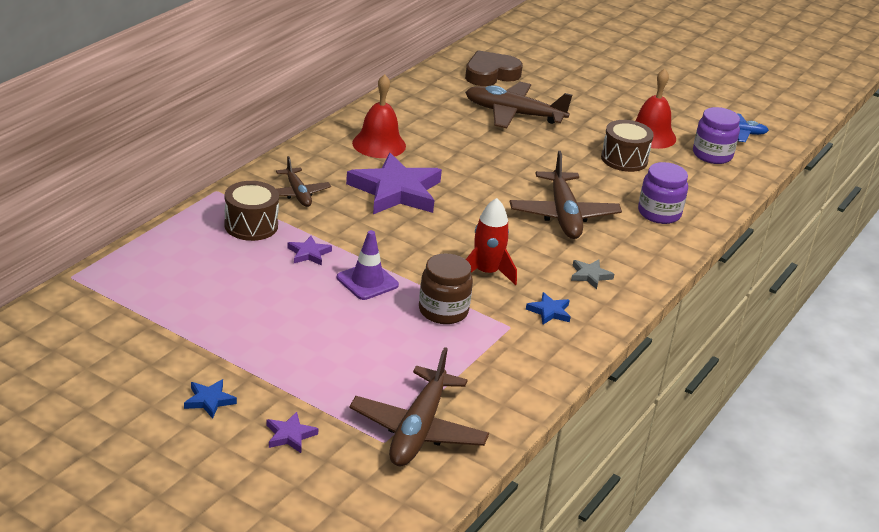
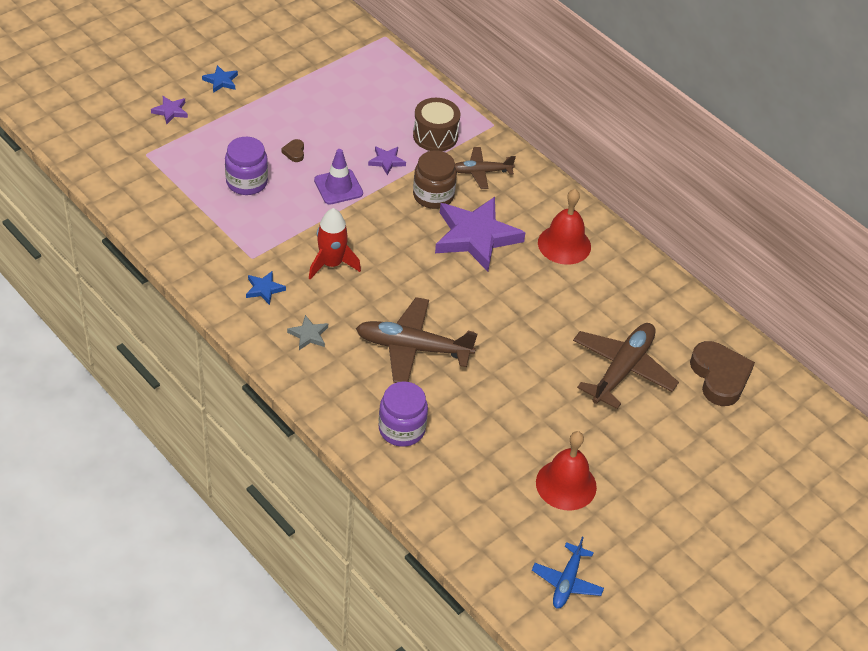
camera: 105 degrees right, 15 degrees up
brown plane [349,347,489,466] -> none
brown jar [419,253,473,324] -> brown jar moved to [413,150,457,209]
brown drum [601,120,654,172] -> none
purple jar [693,107,740,164] -> purple jar moved to [225,137,268,195]
none -> brown heart [281,139,304,162]

